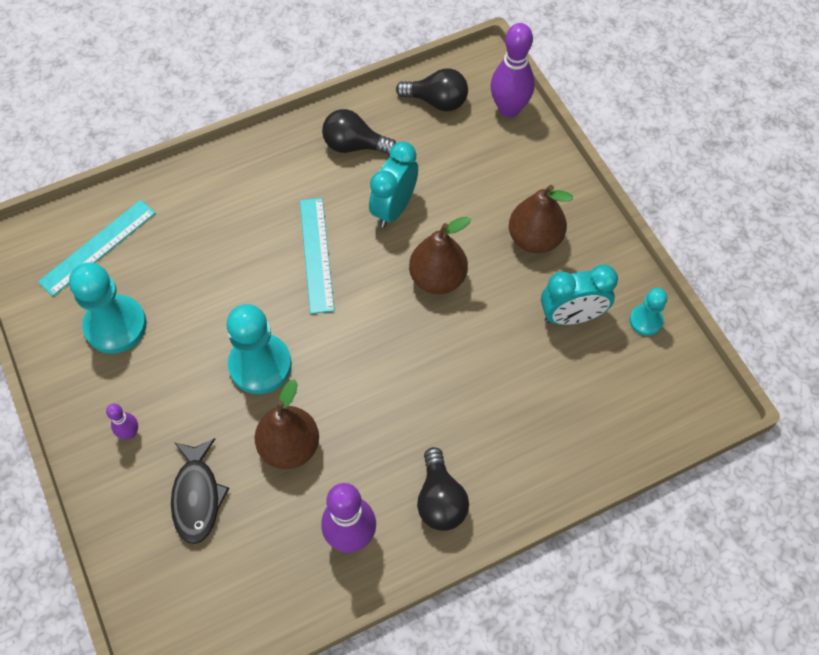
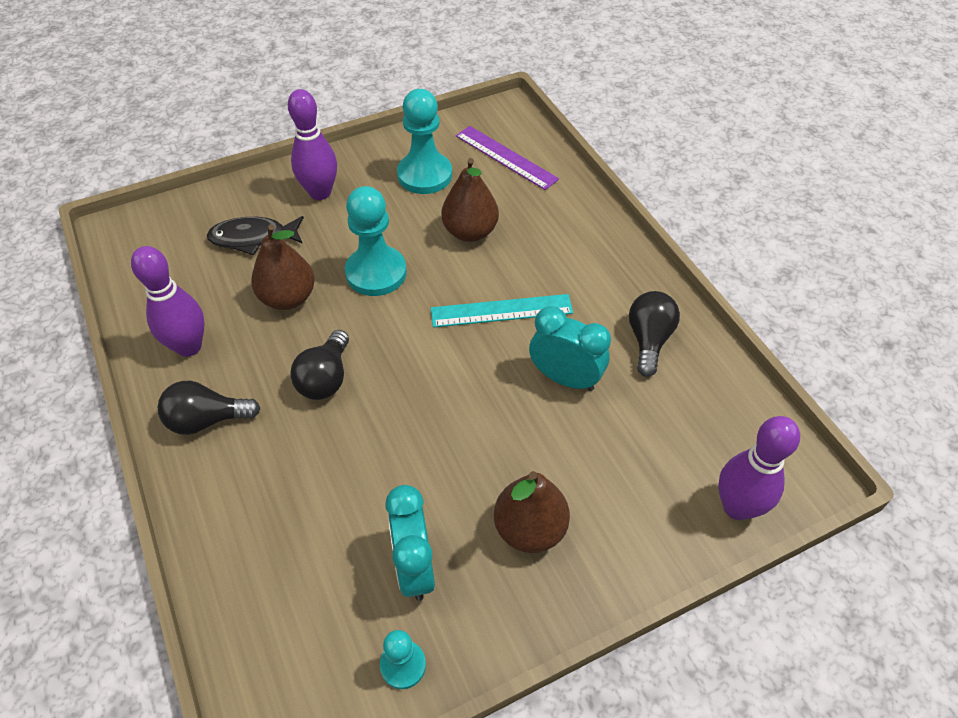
camera: 90 degrees right, 10 degrees down
turquoise ruler [38,200,155,296] -> purple ruler [456,126,559,190]
purple bowling pin [106,404,138,439] -> purple bowling pin [288,89,337,200], size x1.99
black light bulb [396,68,468,111] -> black light bulb moved to [290,330,349,400]
brown pear [409,217,471,294] -> brown pear moved to [441,158,499,242]

